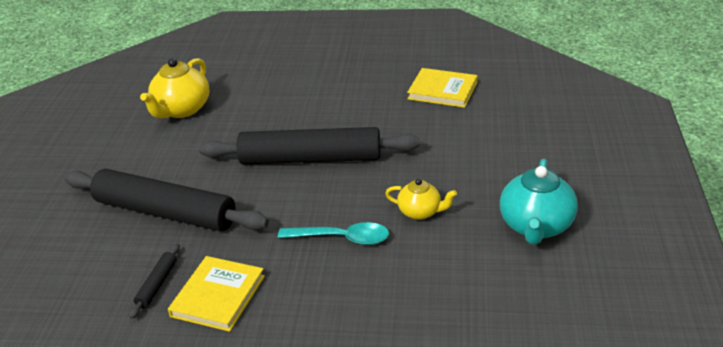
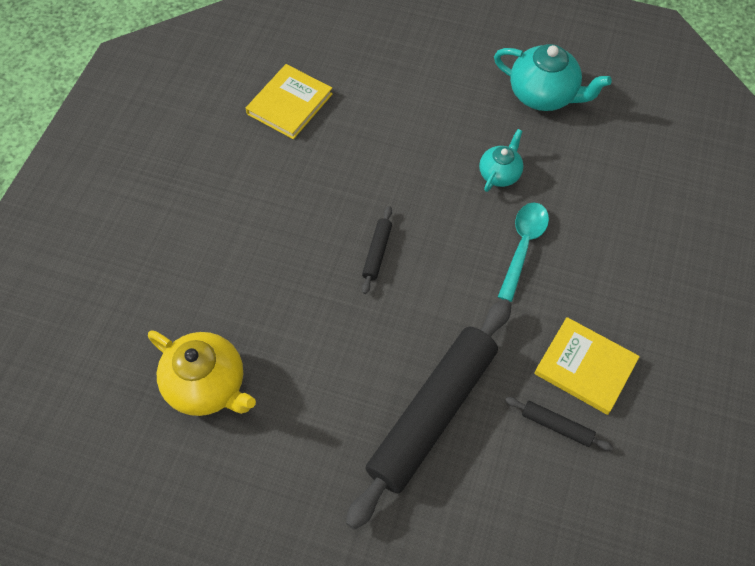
camera: 80 degrees left, 25 degrees up
black rolling pin [199,127,420,164] -> black rolling pin [362,206,392,294], size x0.40
yellow teapot [385,178,457,220] -> turquoise teapot [479,129,523,192]

